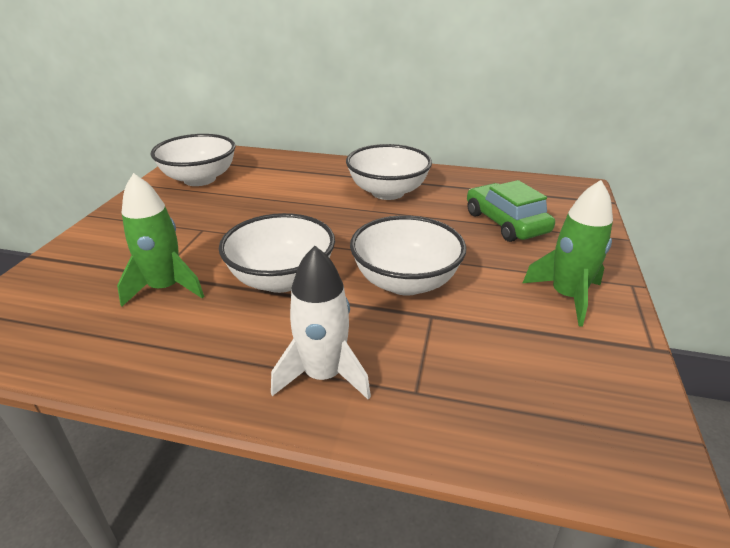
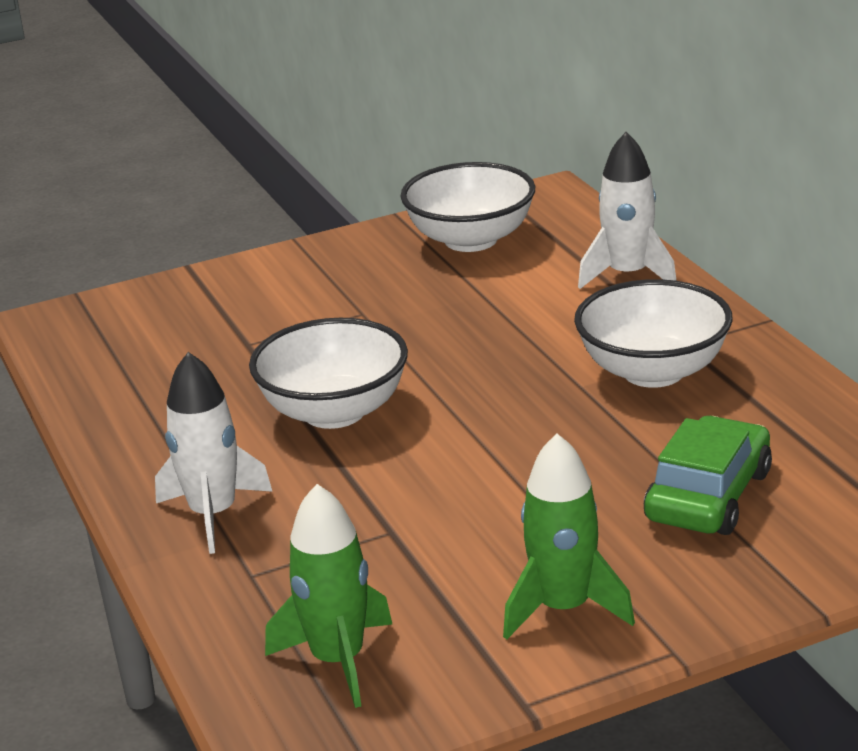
camera: 55 degrees right, 5 degrees down
green rocket [117,173,204,307] -> green rocket moved to [265,484,392,708]
white bowl [350,215,466,296] -> none
none -> white rocket [578,132,677,289]

